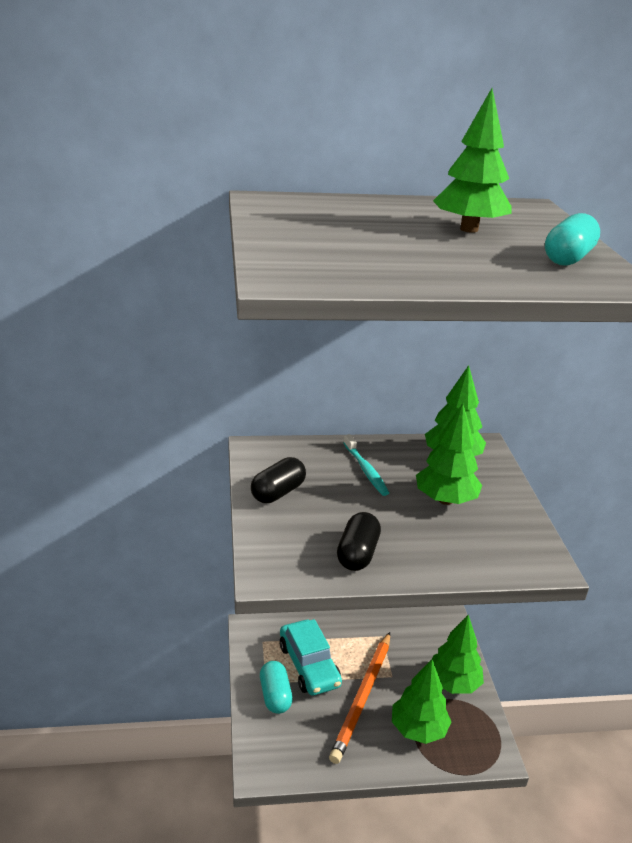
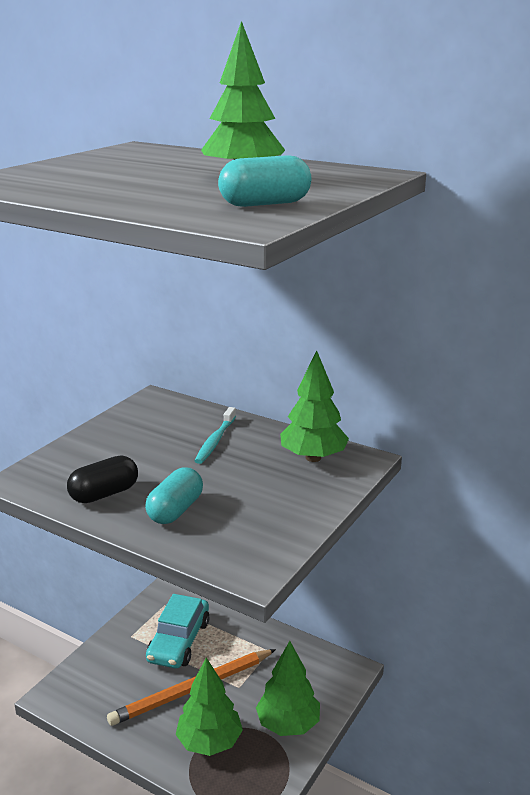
camera: 40 degrees right, 5 degrees down
black capsule [251,457,306,503] -> none
turquoise capsule [260,661,293,714] -> turquoise capsule moved to [145,467,203,524]
green tree [416,403,482,505] -> none

